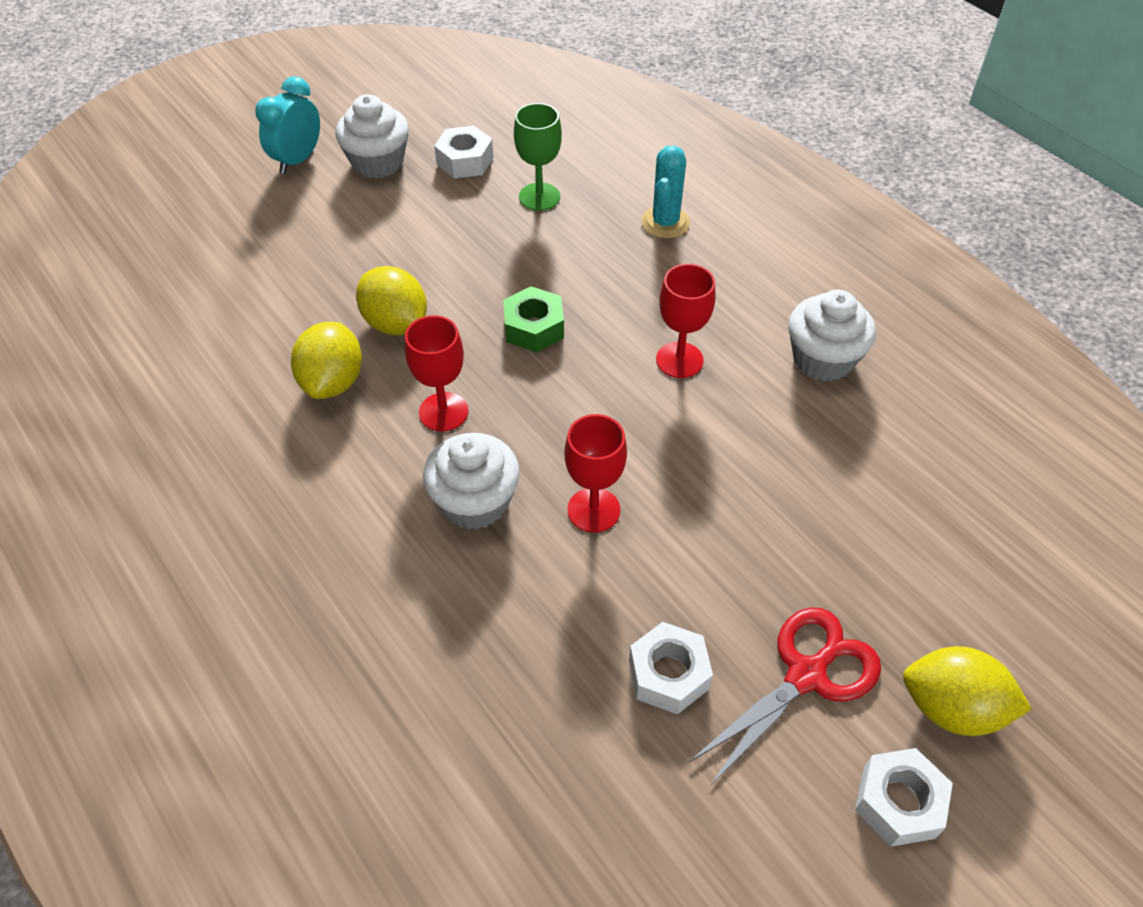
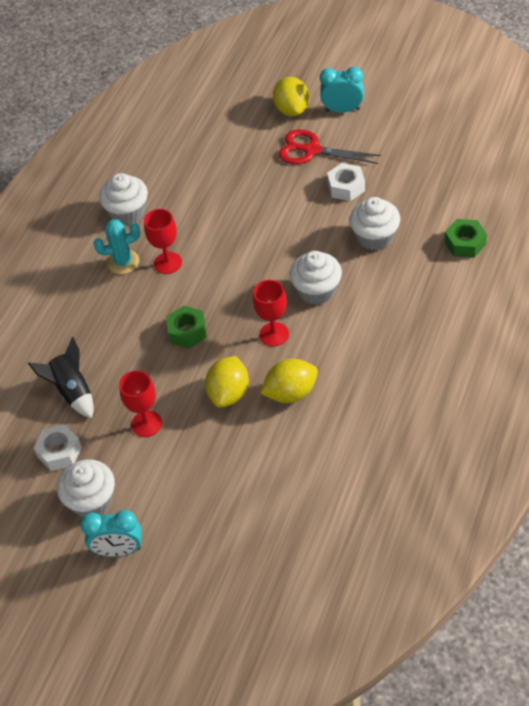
camera: 115 degrees left, 0 degrees up
green goblet [514,103,562,211] -> black rocket [28,337,94,418]
red goblet [565,414,627,533] -> red goblet moved to [119,370,162,437]
turquoise cactus [641,145,690,238] -> turquoise cactus moved to [94,219,140,274]
white nut [855,748,953,847] -> turquoise clock [320,67,364,113]
none -> white cupcake [349,197,400,250]
none -> green nut [445,219,487,258]

